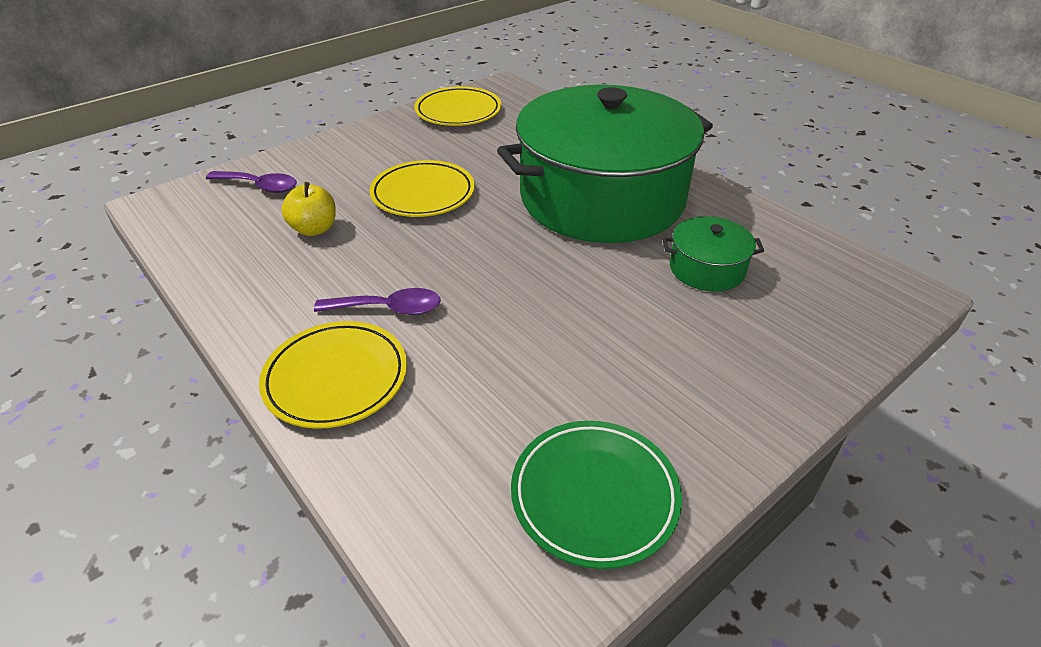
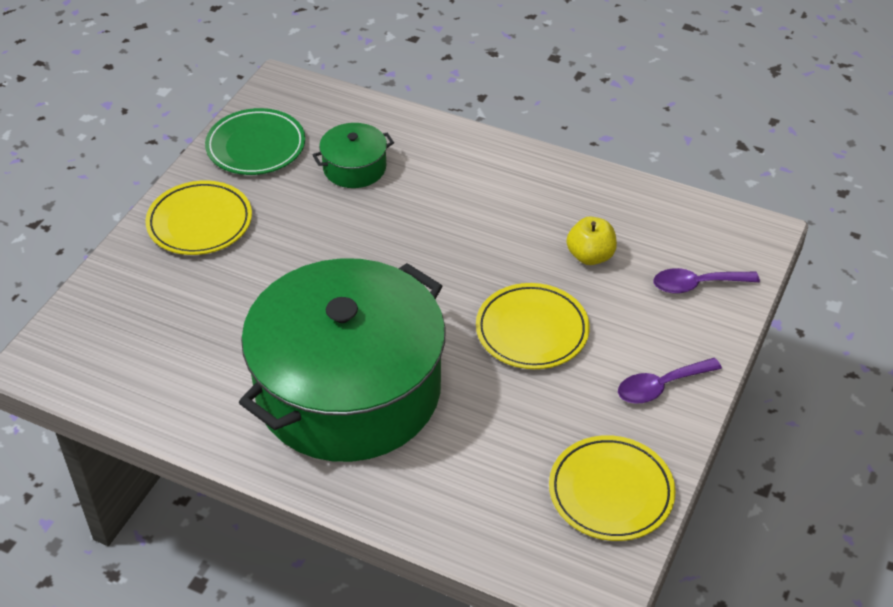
camera: 155 degrees right, 5 degrees up
yellow plate [259,321,407,429] -> yellow plate moved to [146,180,252,255]
purple spoon [314,288,441,315] -> purple spoon moved to [618,358,722,404]
green pot [662,216,764,292] -> green pot moved to [313,123,394,188]

